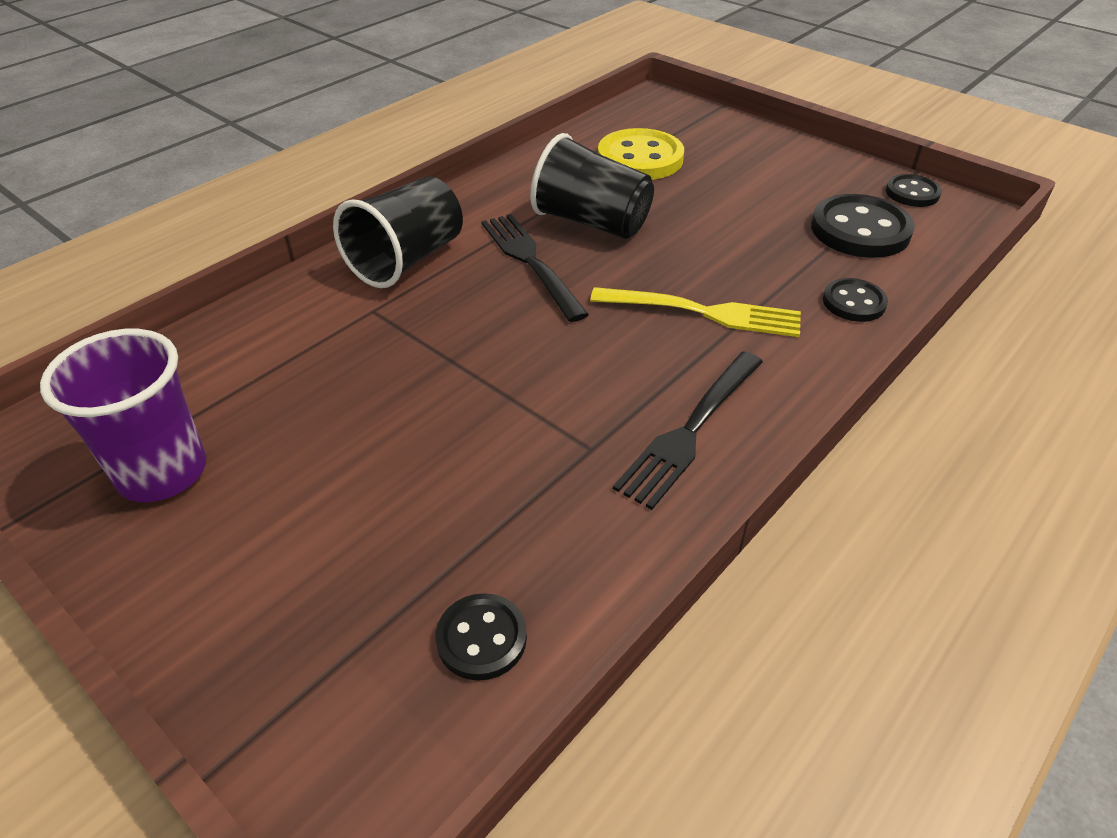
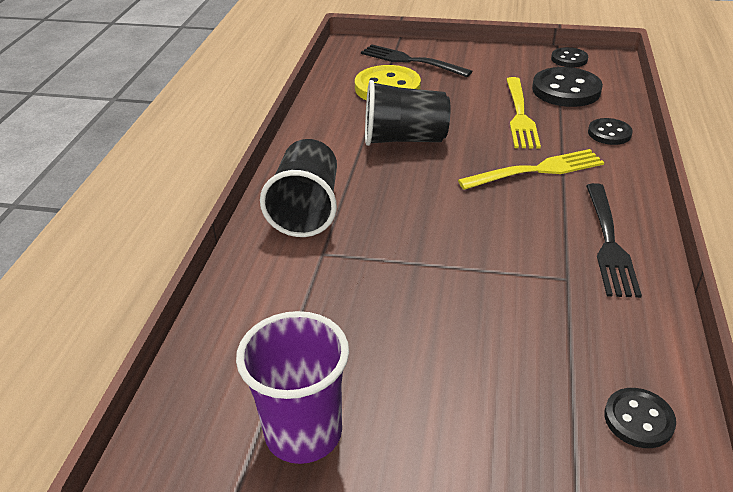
camera: 30 degrees left, 5 degrees down
black fork [481,214,589,322] -> black fork moved to [361,44,472,77]
none -> yellow fork [506,77,541,148]

